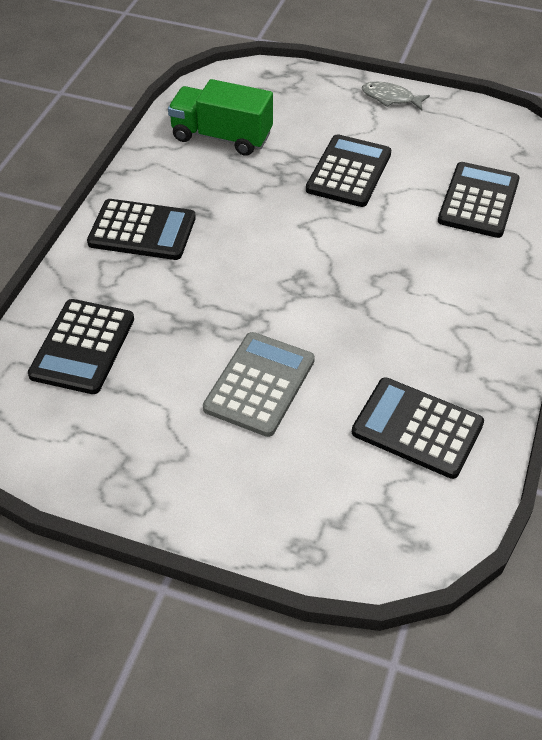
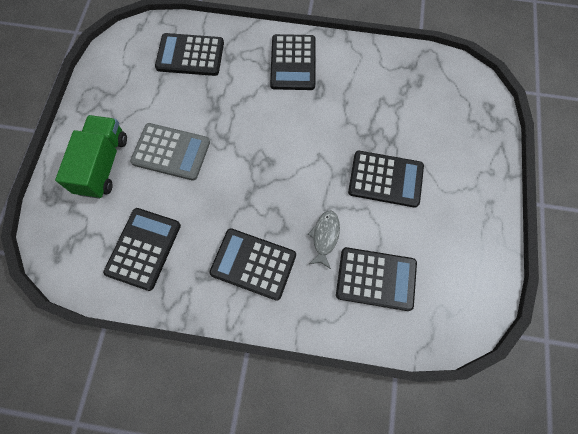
camera: 80 degrees right, 20 degrees up
green truck [168,79,273,156] -> green truck moved to [55,115,127,199]
grey fish [362,82,430,110] -> grey fish moved to [308,211,340,269]
none -> black calculator [209,228,296,301]

